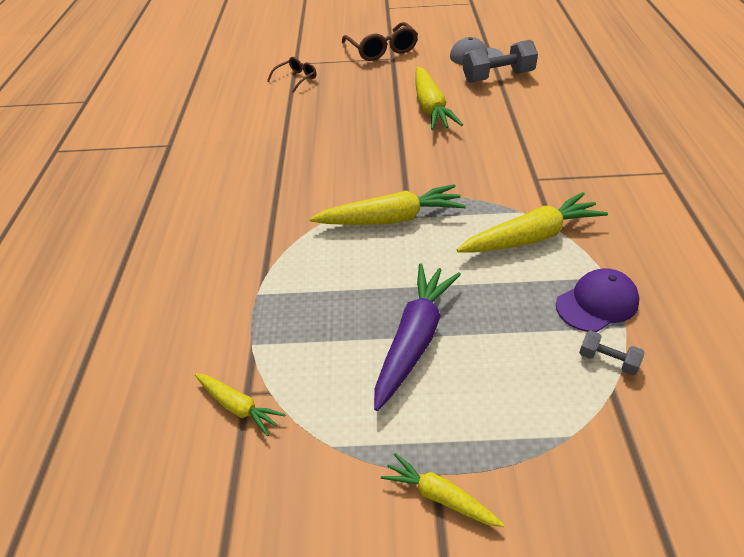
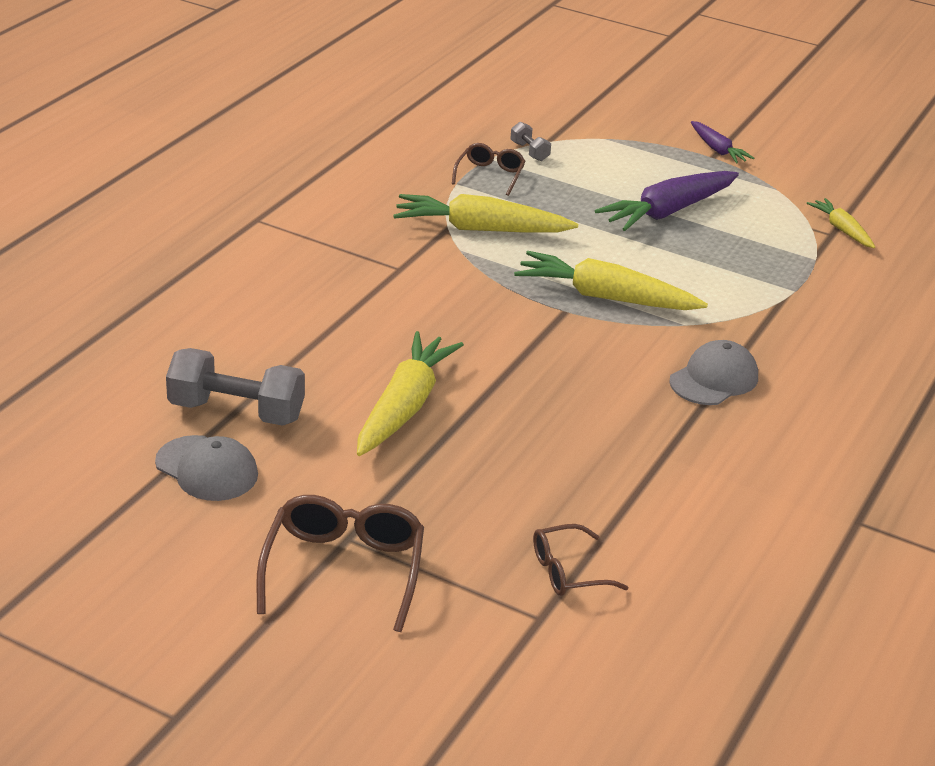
camera: 155 degrees left, 10 degrees down
yellow carrot [381,453,504,527] -> purple carrot [691,121,754,164]
purple cap [556,268,640,332] -> brown glasses [452,143,525,196]
none -> grey cap [669,340,758,405]

